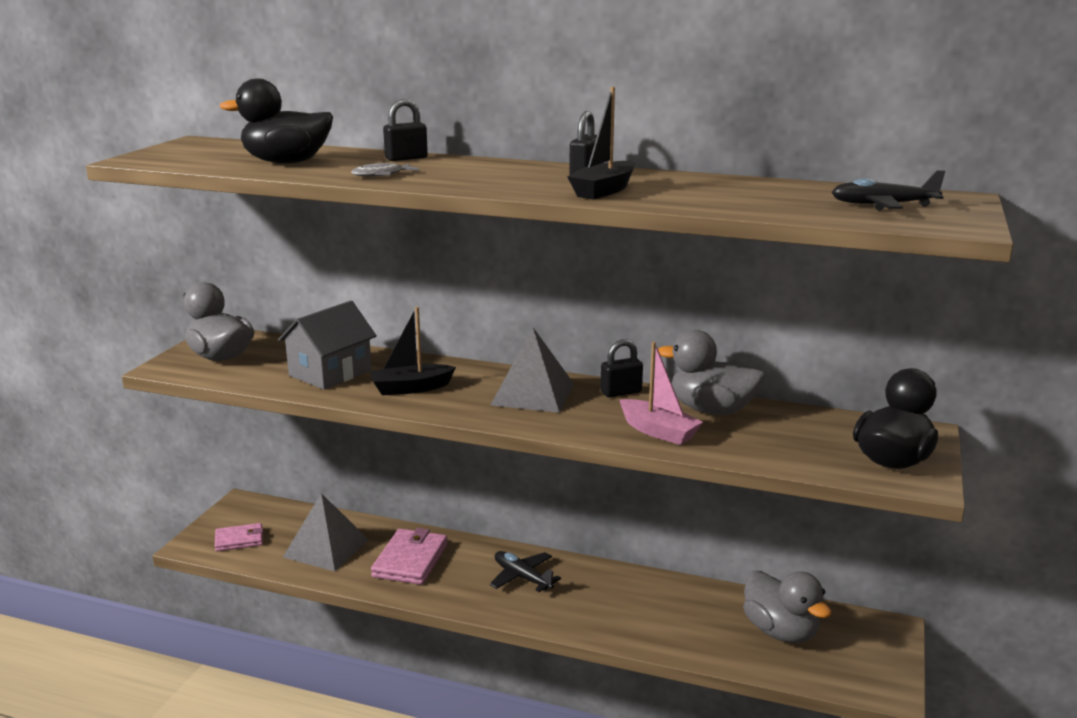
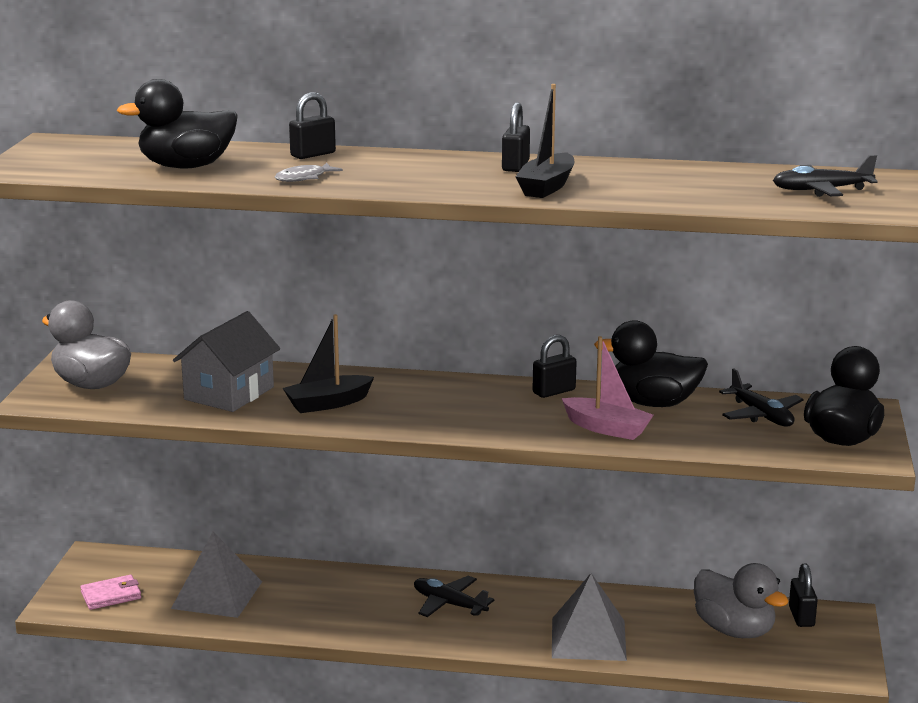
camera: 10 degrees left, 0 degrees up
pink wallet [371,528,448,585] -> none
grey pyramid [491,328,574,413] -> grey pyramid moved to [552,573,627,661]
grey duck [658,330,765,415] -> black duck [594,320,708,407]
none -> black plane [719,368,803,426]
none -> black padlock [789,563,818,627]

